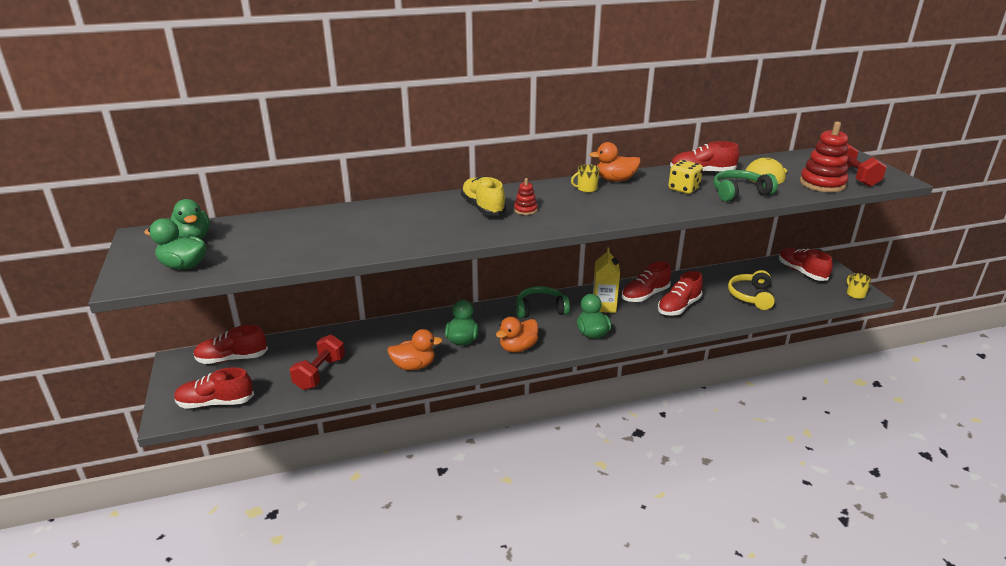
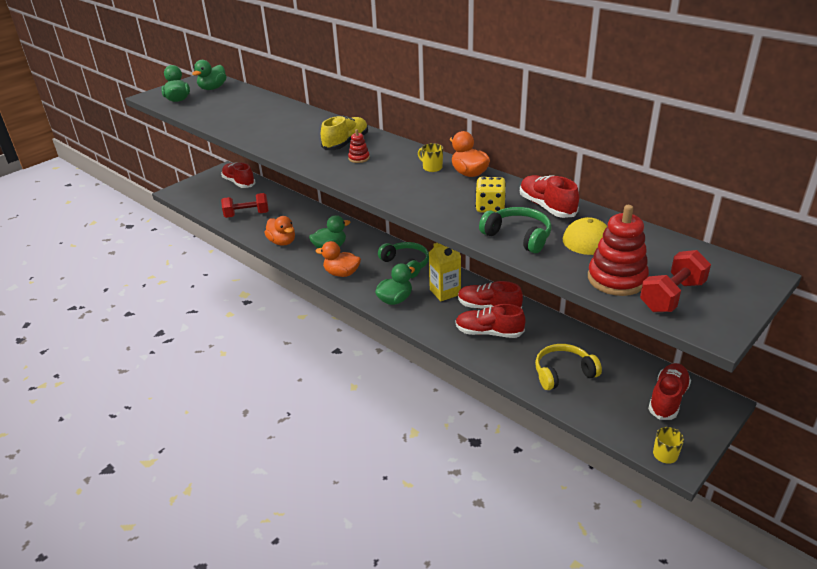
camera: 60 degrees right, 5 degrees up
red shoe [174,367,254,409] -> none

